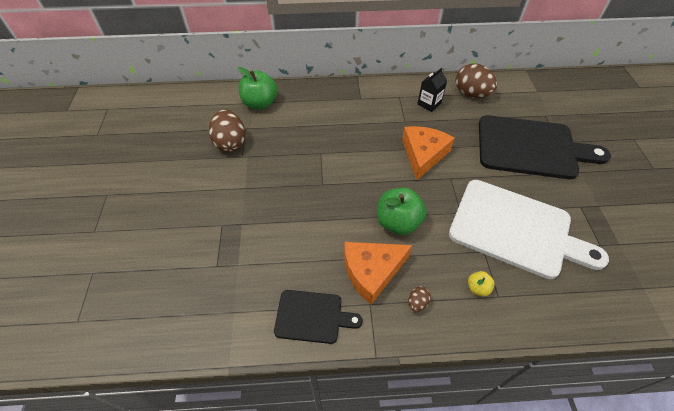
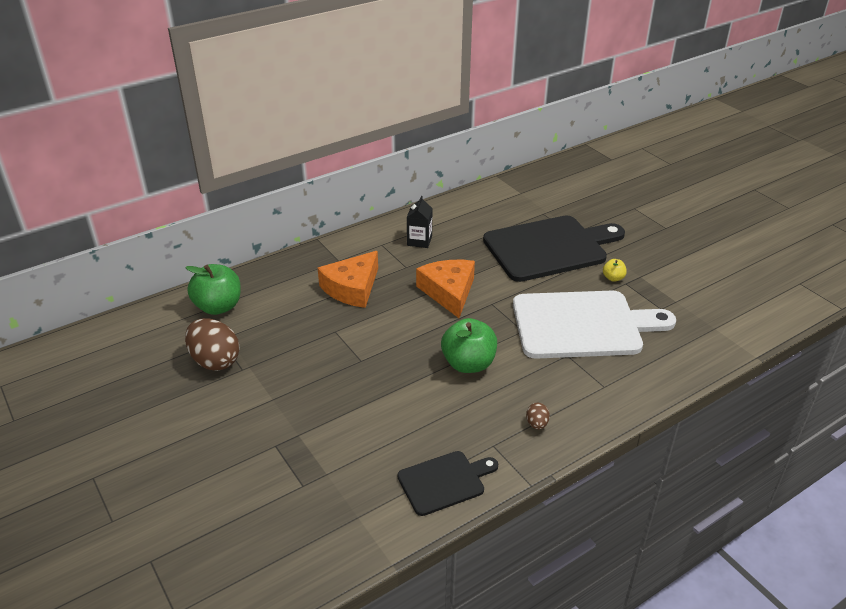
camera: 30 degrees left, 15 degrees down
orange cheese [344,242,412,304] -> orange cheese moved to [318,251,378,308]
brown egg [456,63,497,98] -> none
yellow apple [468,271,495,296] -> yellow apple moved to [603,259,627,282]

